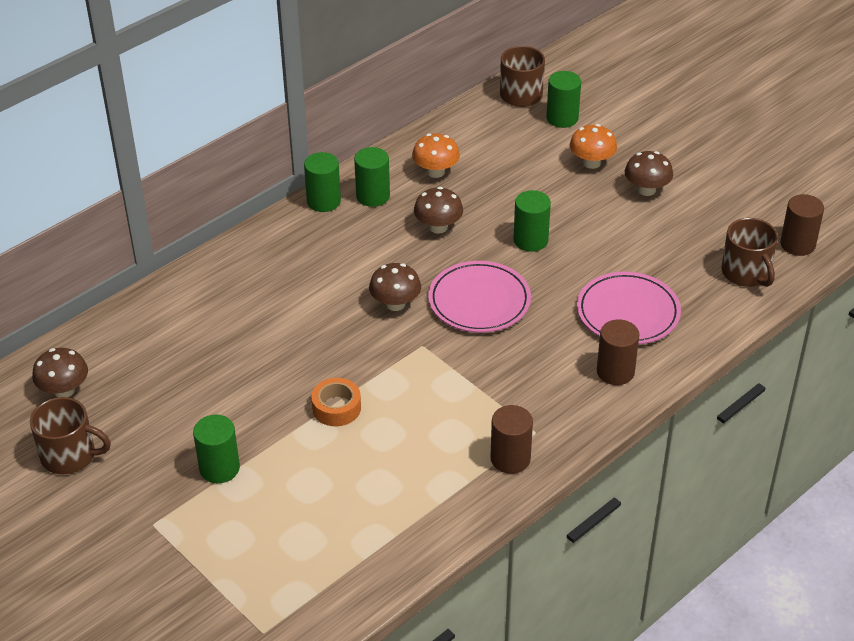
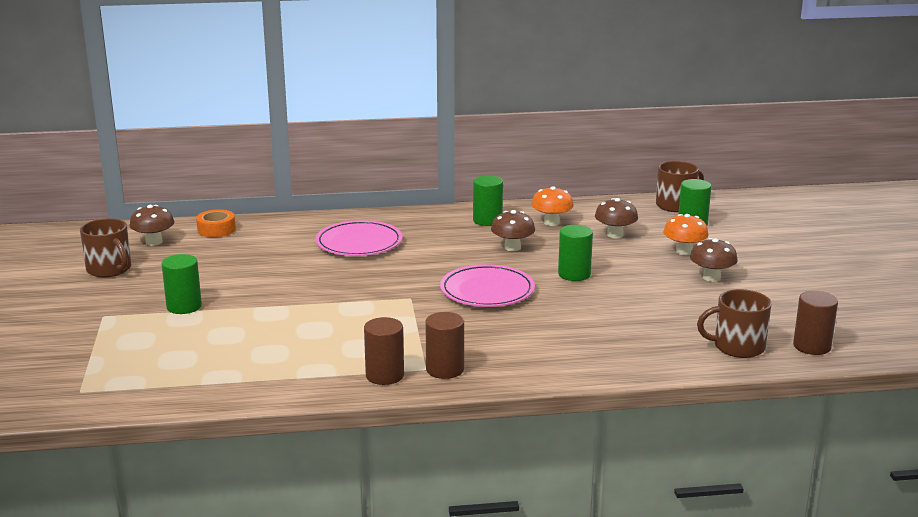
camera: 35 degrees right, 20 degrees down
green cylinder [304,152,341,212] -> none
orange tape [311,378,361,426] -> orange tape moved to [196,209,236,237]
brown mushroom [369,263,421,311] -> brown mushroom moved to [595,198,638,238]
pink plate [577,272,681,344] -> pink plate moved to [315,220,403,256]
brown cylinder [597,319,640,385] -> brown cylinder moved to [425,312,464,379]
brown mug [722,218,778,287] -> brown mug turned 75 degrees clockwise [697,289,772,358]

